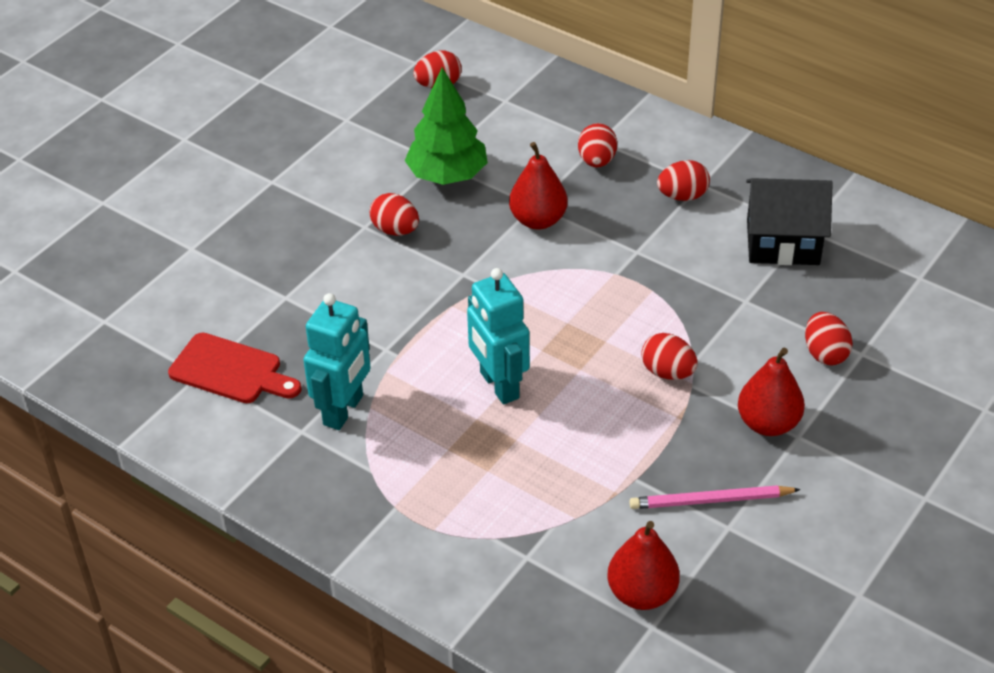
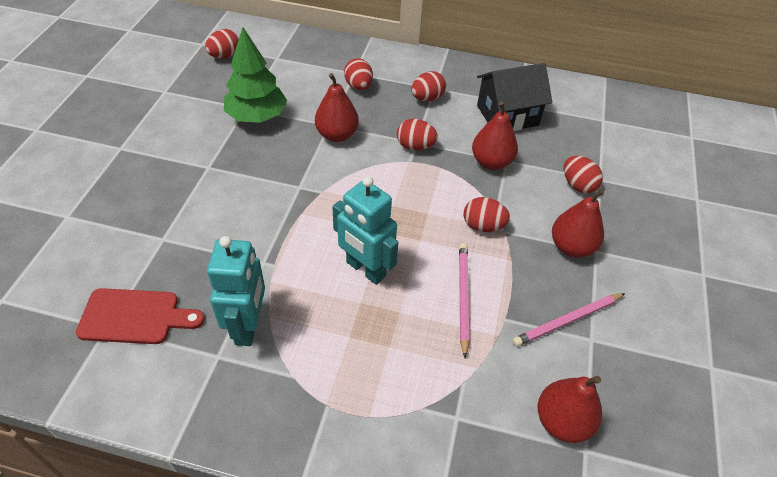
camera: 25 degrees left, 5 degrees up
red egg [370,193,419,236] -> red egg moved to [397,119,438,150]
none -> pink pencil [459,243,469,358]
none -> red pear [472,101,518,170]

